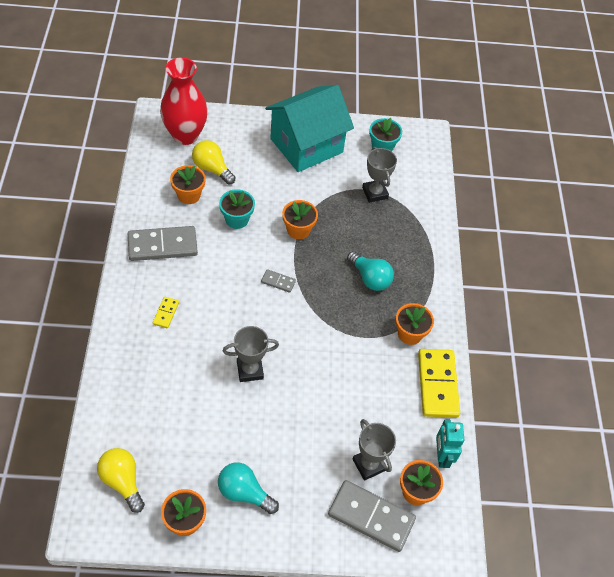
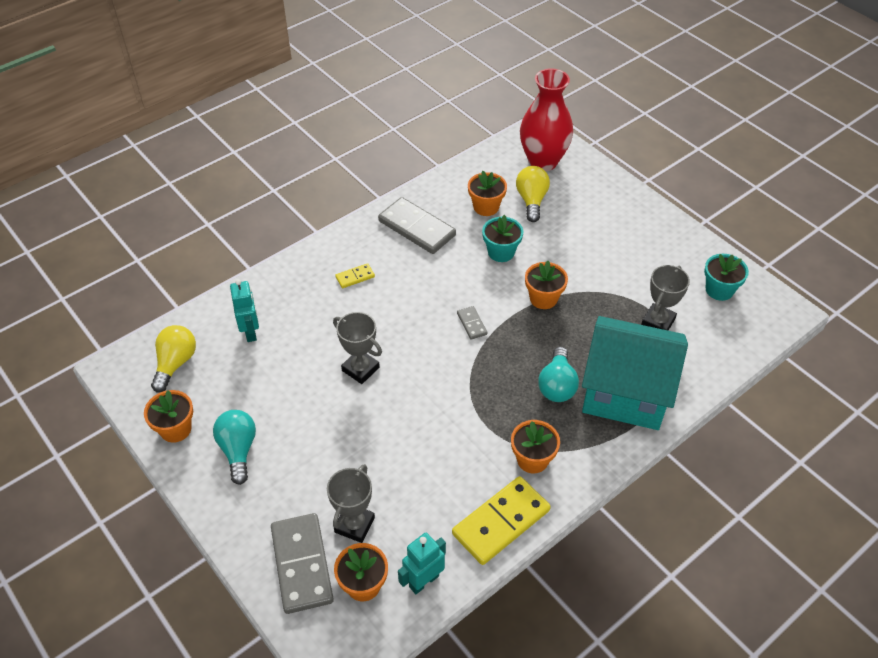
camera: 55 degrees right, 5 degrees down
turquoise house [265,85,354,172] -> turquoise house moved to [582,316,688,430]
none -> turquoise robot [230,279,259,342]

